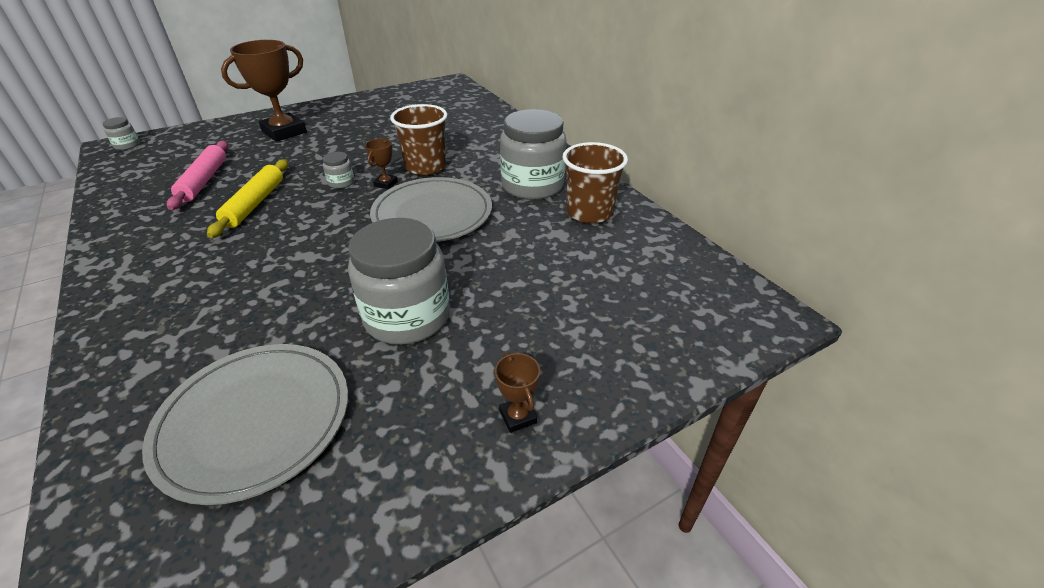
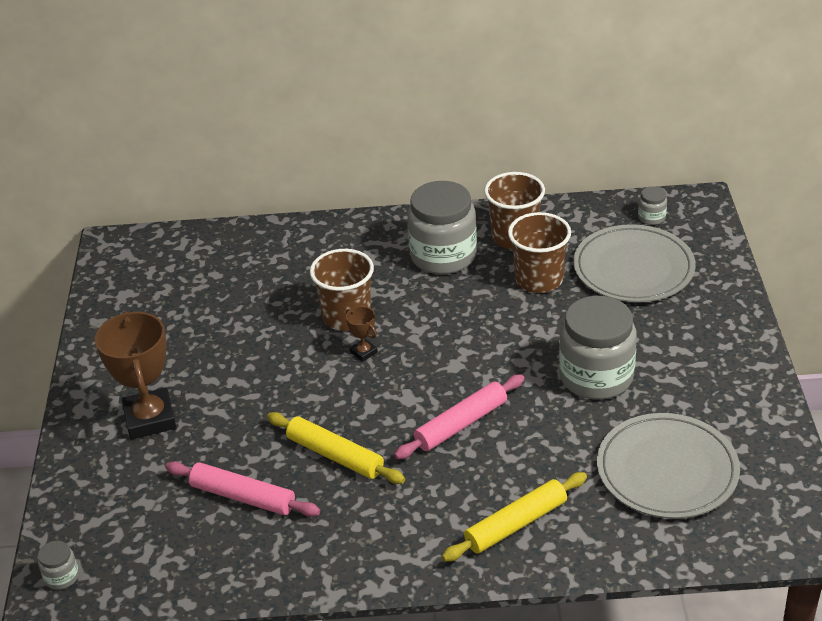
camera: 60 degrees left, 0 degrees up
grey jar [323,152,355,189] -> grey jar moved to [638,186,667,225]
grey plate [370,177,492,242] -> grey plate moved to [573,224,696,302]
brown trophy [495,353,540,433] -> none
none -> pink rolling pin [394,375,524,459]
none -> yellow rolling pin [442,472,587,562]
none -> brown cup [508,212,571,293]

